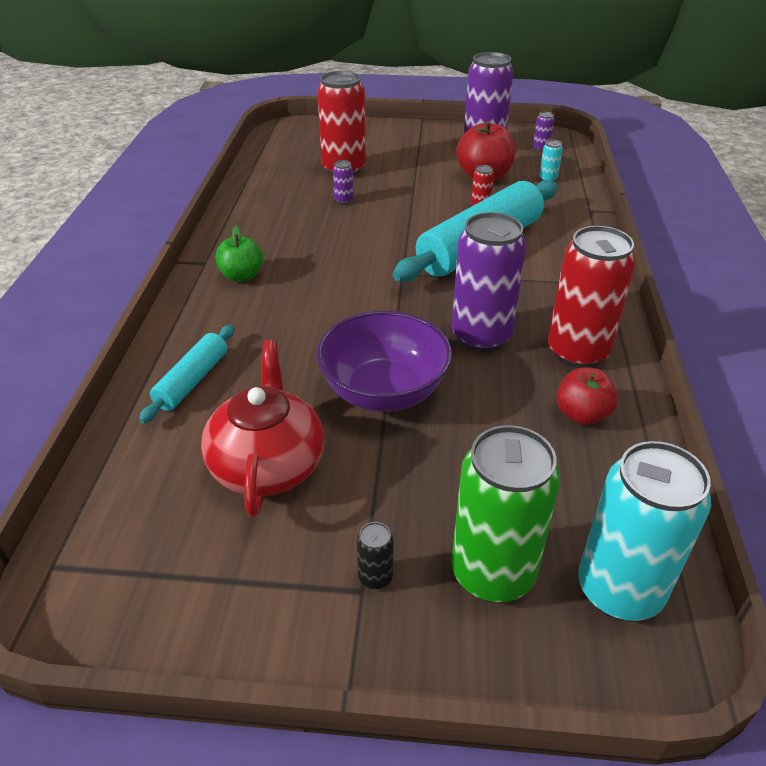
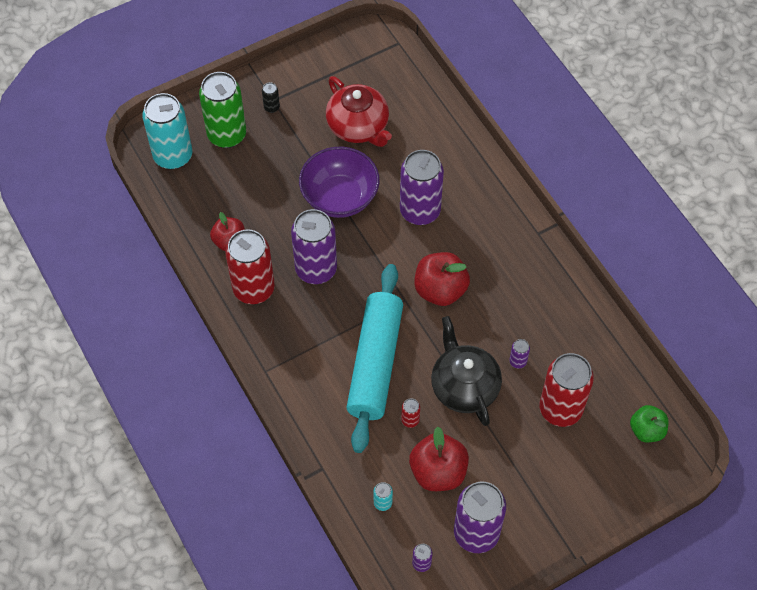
camera: 145 degrees right, 20 degrees up
turquoise rolling pin [139,325,235,424] -> none
green apple [215,226,263,282] -> green apple moved to [630,405,669,442]
none -> purple can [400,150,444,225]
none -> red apple [414,252,470,306]
none -> black teapot [431,316,502,426]

